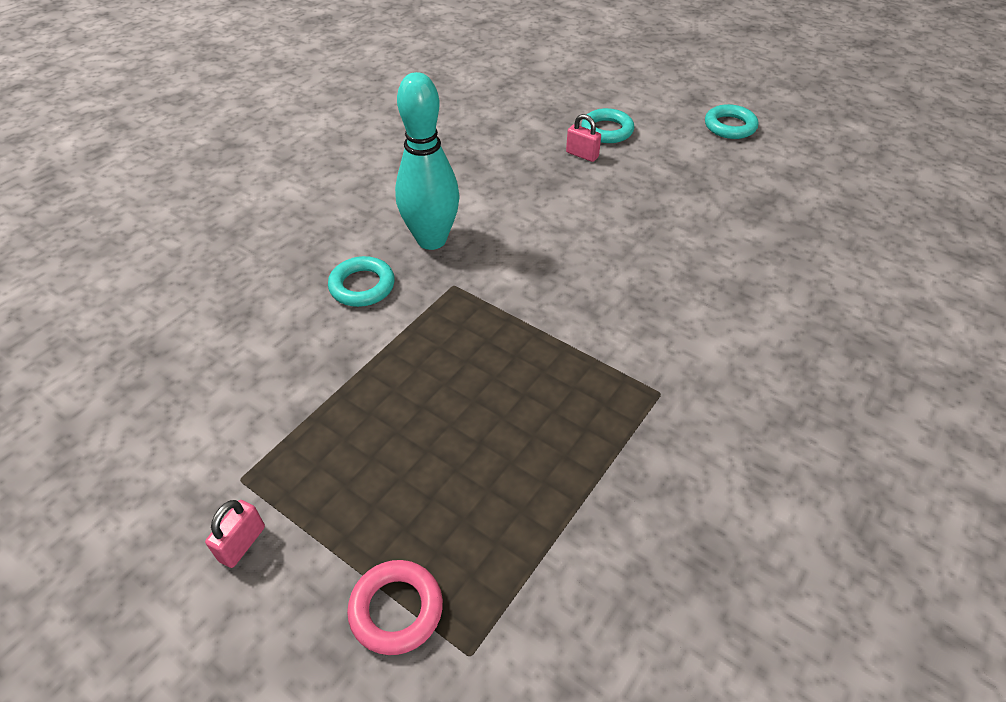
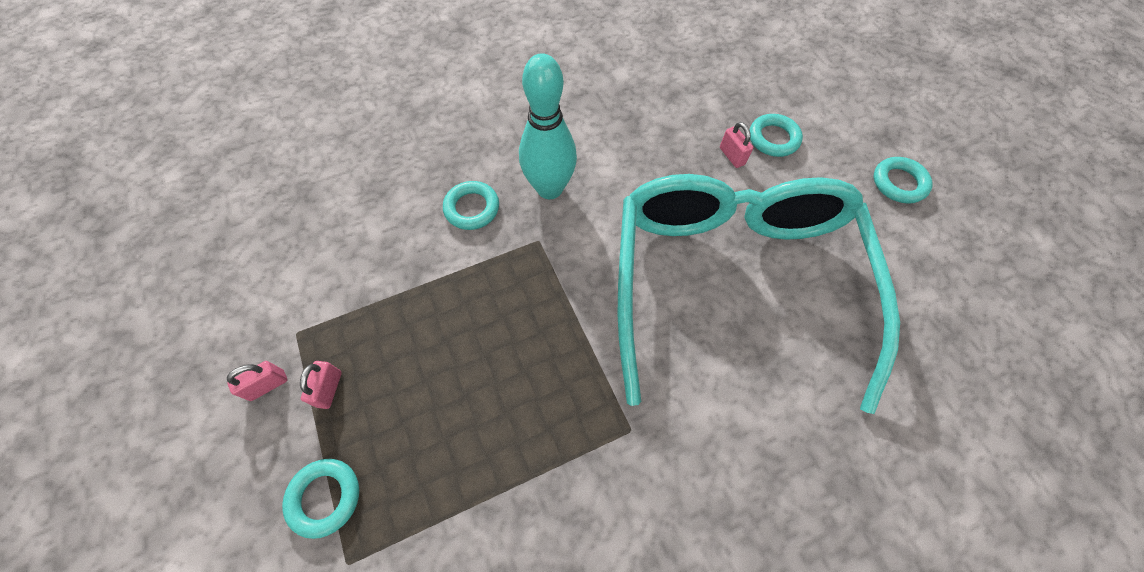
camera: 30 degrees right, 15 degrees up
pink ring [347,560,443,655] -> turquoise ring [282,459,359,539]
none -> pink padlock [300,361,342,409]
none -> turquoise glasses [618,174,900,414]

